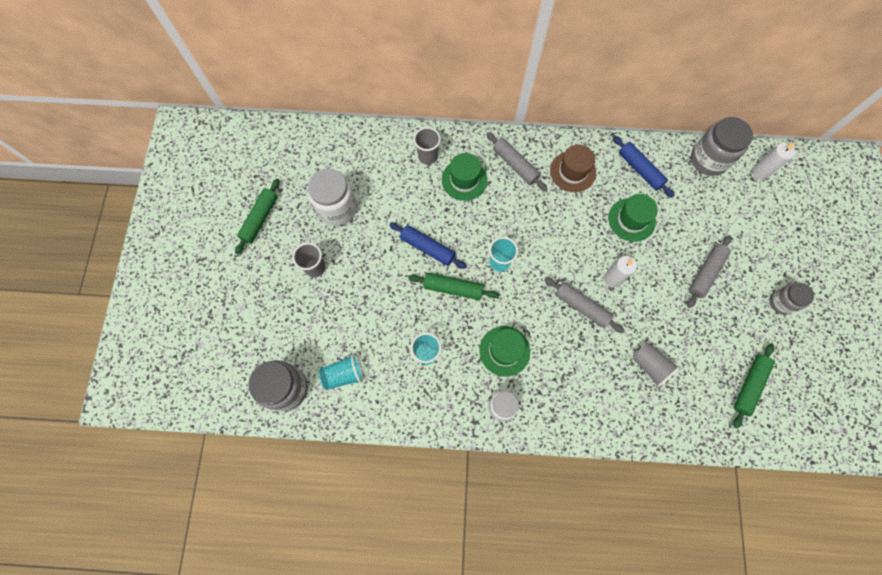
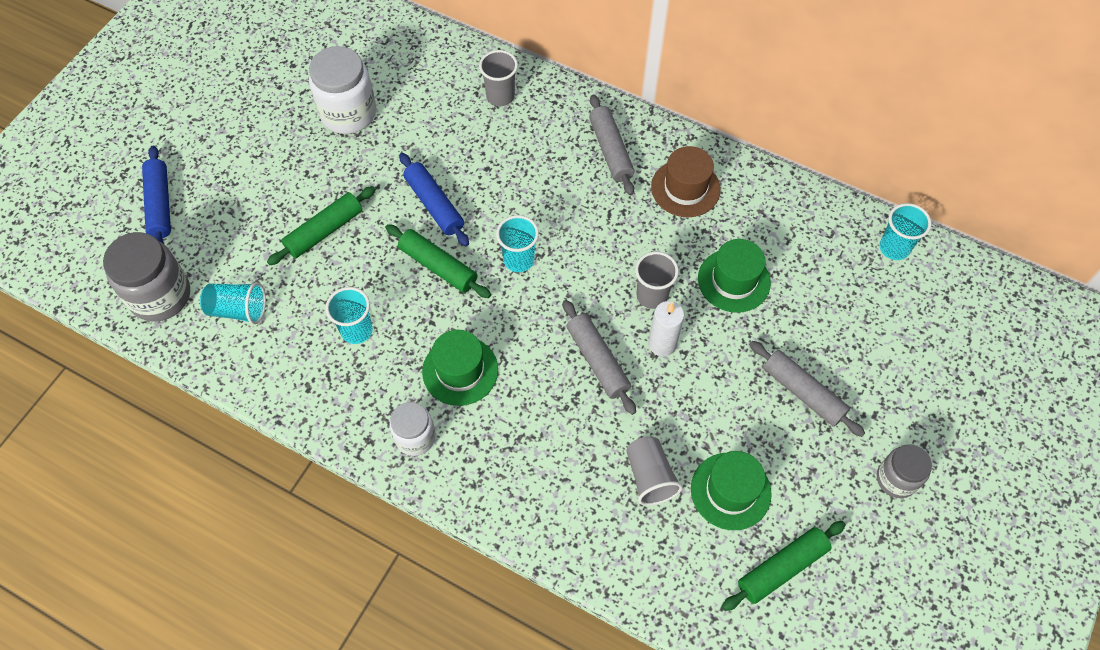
camera: 25 degrees right, 10 degrees down
green rolling pin [235,179,280,255] -> green rolling pin moved to [267,186,376,265]
grey cup [292,243,326,277] -> grey cup moved to [635,252,679,309]
green hat [442,153,488,201] -> green hat moved to [691,451,772,530]
blue rolling pin [613,136,675,198] -> blue rolling pin moved to [142,146,171,244]
grey rolling pin [687,235,732,308] -> grey rolling pin turned 75 degrees clockwise [749,341,865,437]
grey jar [691,117,753,176] -> turquoise cup [879,203,932,260]
white candle [752,142,796,180] -> none

